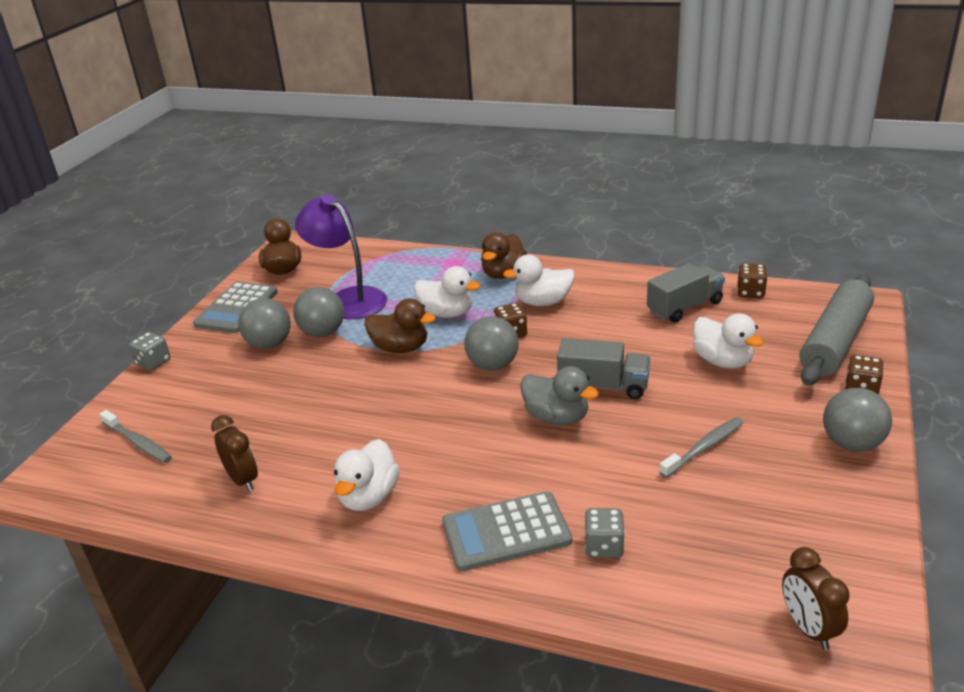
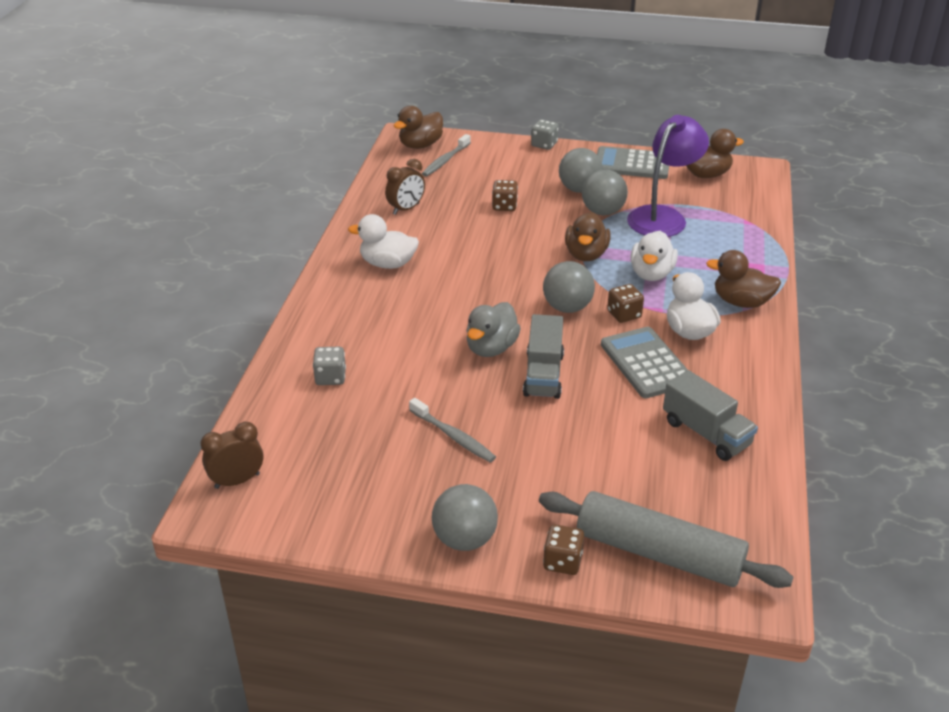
camera: 80 degrees right, 5 degrees up
grey calculator [442,491,572,571] -> grey calculator moved to [601,327,688,398]
white duck [693,313,764,369] -> none
brown dice [737,264,768,298] -> brown dice moved to [492,180,518,211]
none -> brown duck [394,106,443,149]

